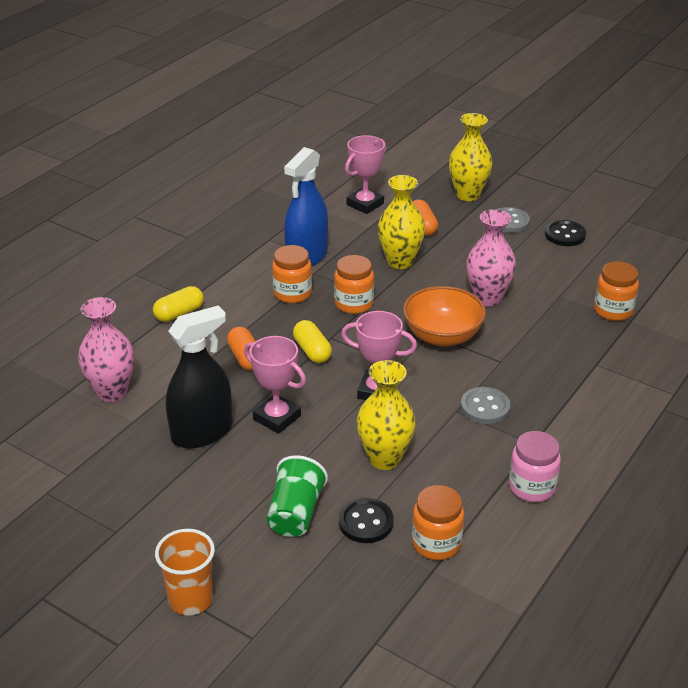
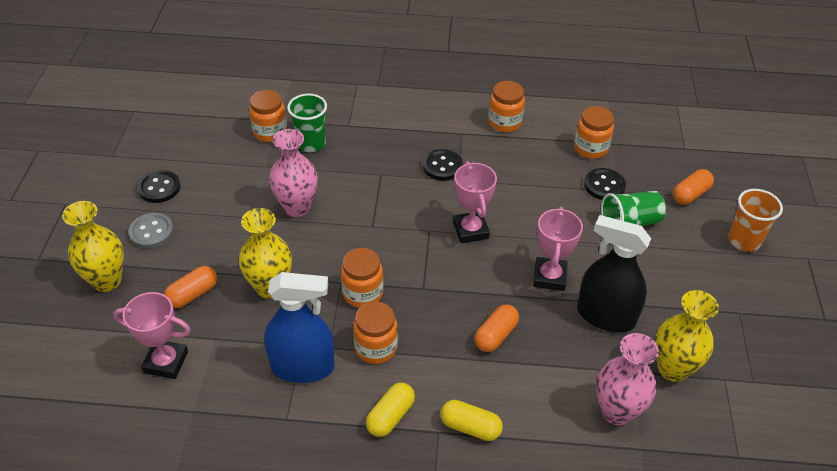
camera: 120 degrees left, 10 degrees up
yellow capsule [293,320,332,363] -> yellow capsule moved to [366,383,415,437]
yellow vase [357,360,416,470] -> yellow vase moved to [655,290,719,382]
orange bowl [403,286,486,347] -> none
grey button [461,387,510,424] -> black button [423,149,463,181]
pink jar [509,431,561,502] -> orange jar [488,81,525,132]
none -> green cup [287,94,327,152]
none -> orange capsule [673,169,714,205]

